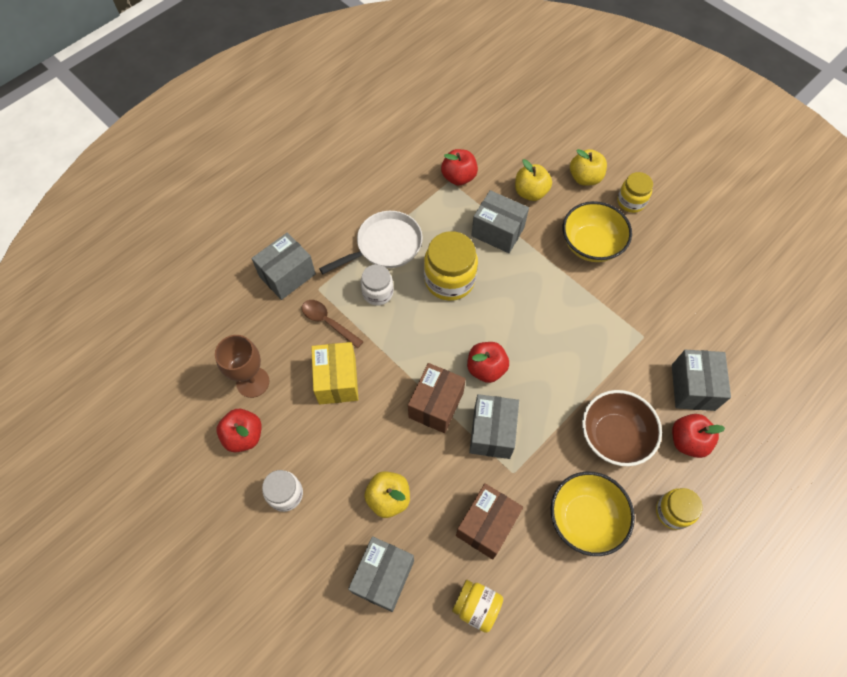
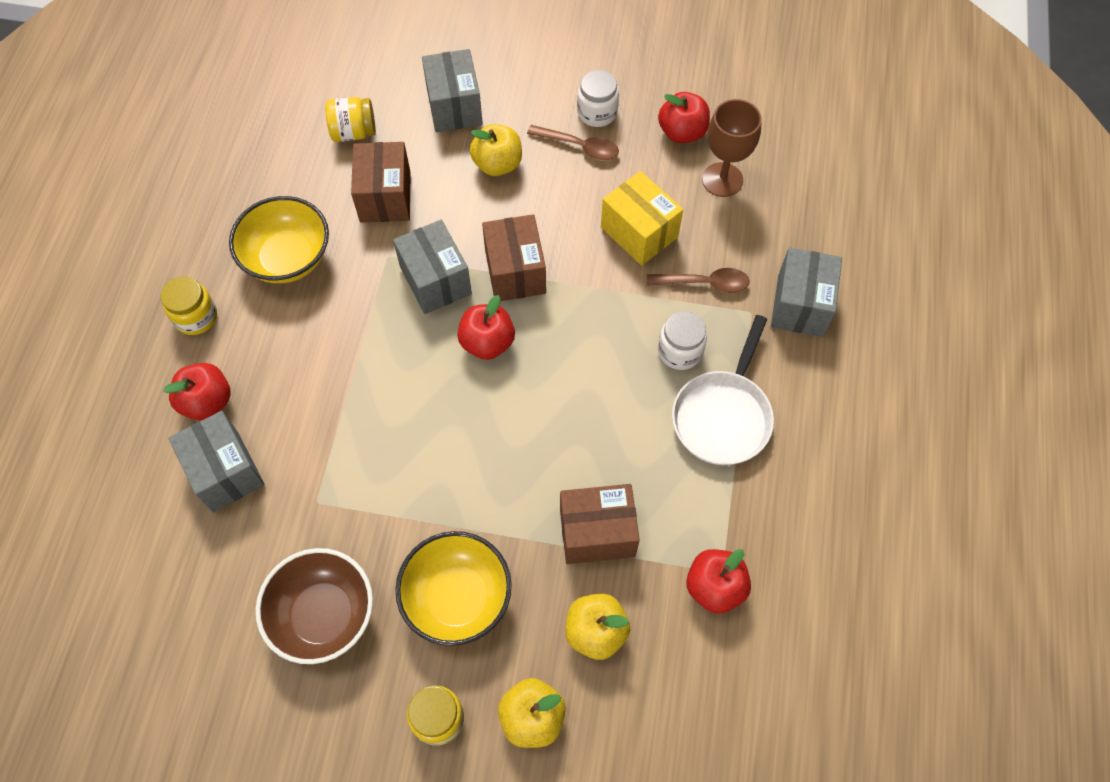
camera: 145 degrees right, 0 degrees up
yellow jar [424,231,478,301] -> none
grey box [471,190,529,253] -> brown box [560,484,640,564]
brown bowl [582,390,662,466] -> brown bowl moved to [256,548,373,664]
none -> brown spoon [527,125,619,160]

